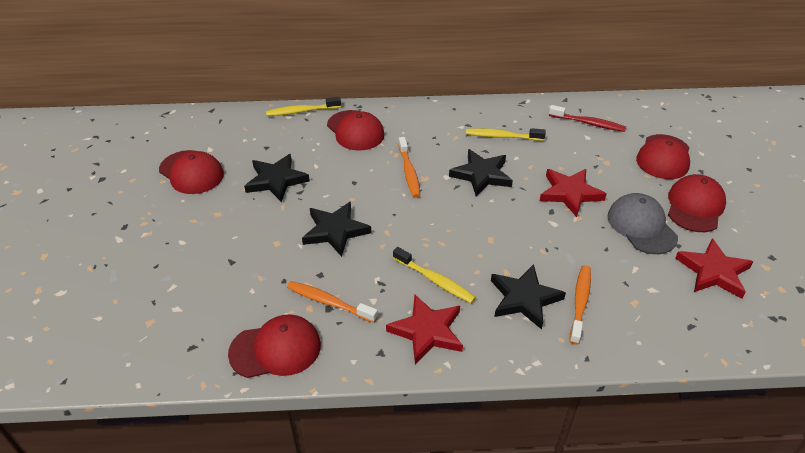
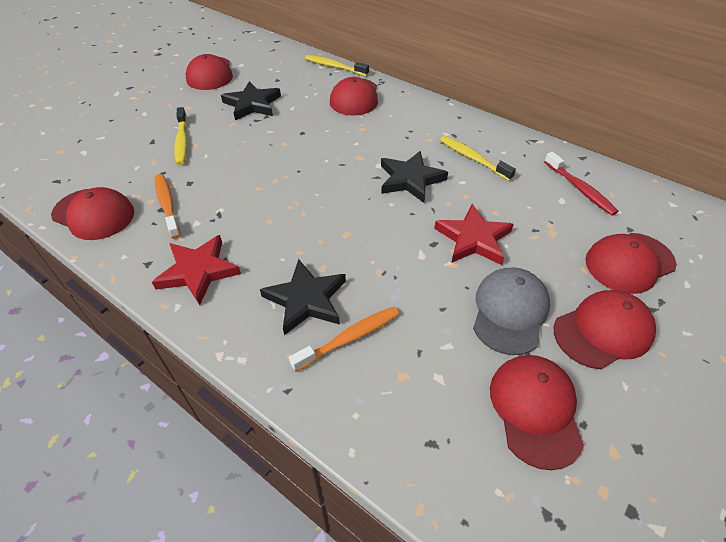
camera: 40 degrees right, 5 degrees up
black star [302,202,371,257] -> none
yellow toothbrush [393,247,476,303] -> yellow toothbrush moved to [174,107,187,165]
orange toothbrush [398,137,420,198] -> none
red star [675,238,753,299] -> red cap [490,355,584,470]

